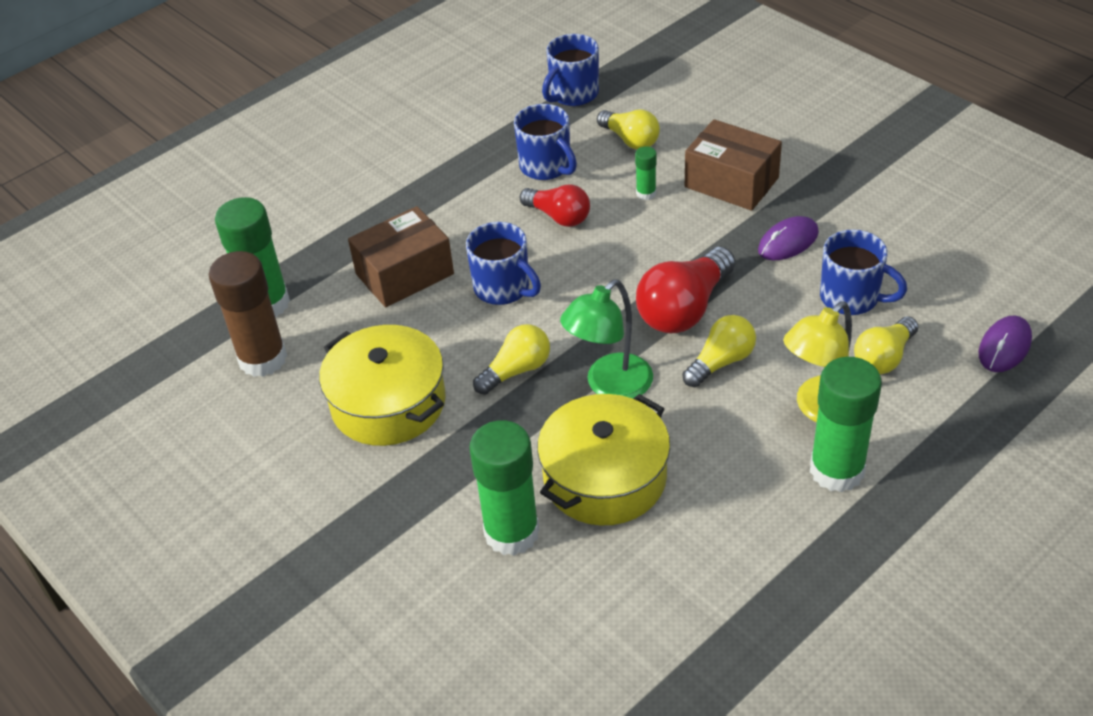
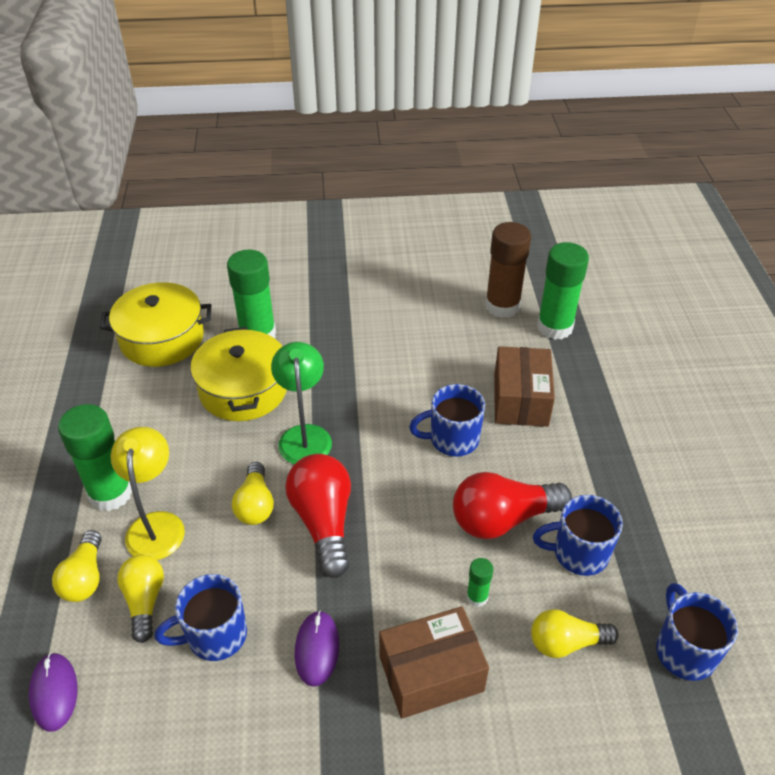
camera: 125 degrees right, 0 degrees up
yellow pot [319,325,446,446] -> yellow pot moved to [100,282,211,367]
yellow light bulb [473,324,550,395] -> yellow light bulb moved to [52,530,102,602]
red light bulb [520,184,590,227] -> red light bulb [453,472,572,539], size x1.57

